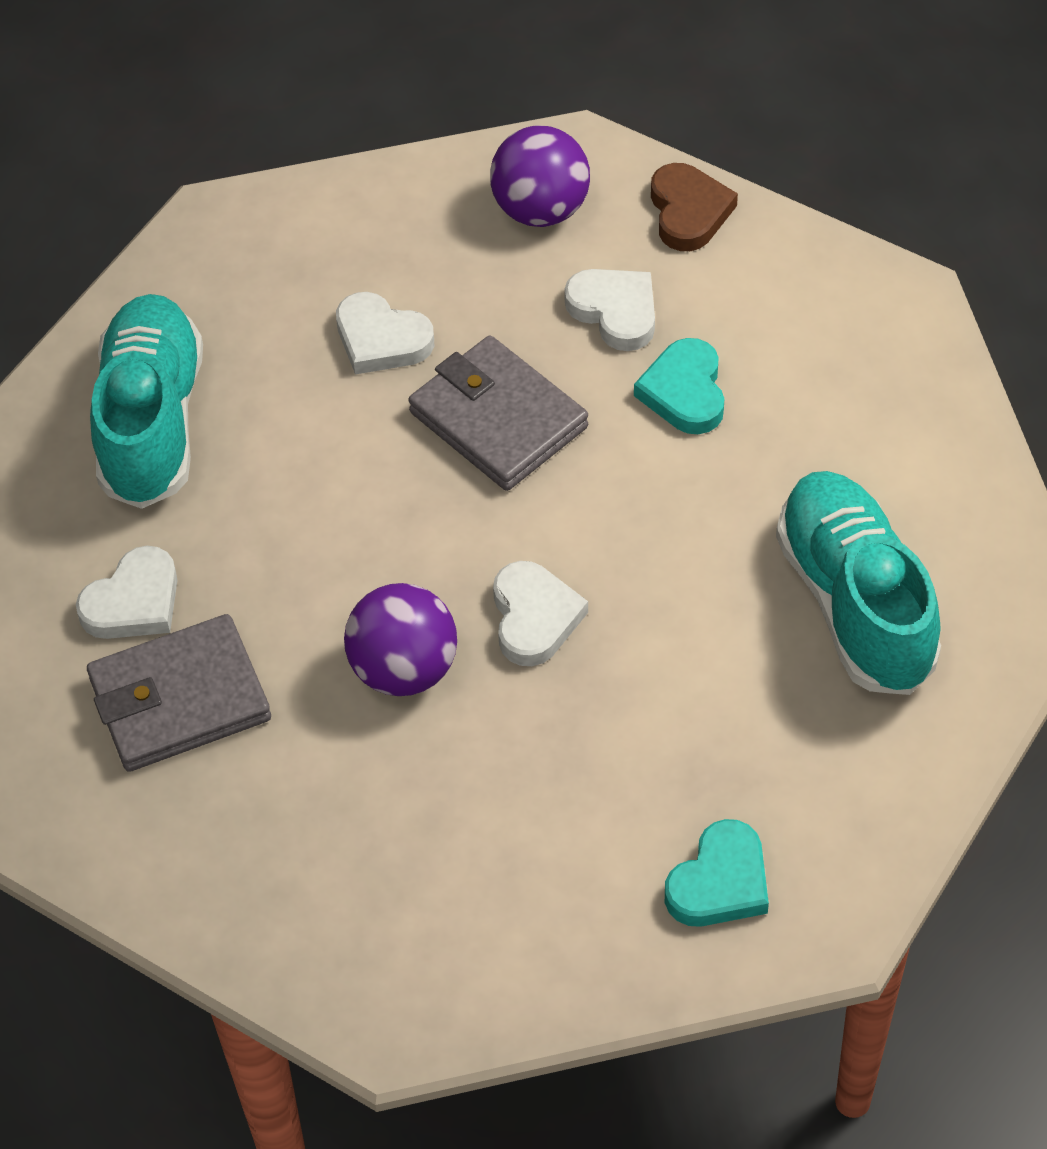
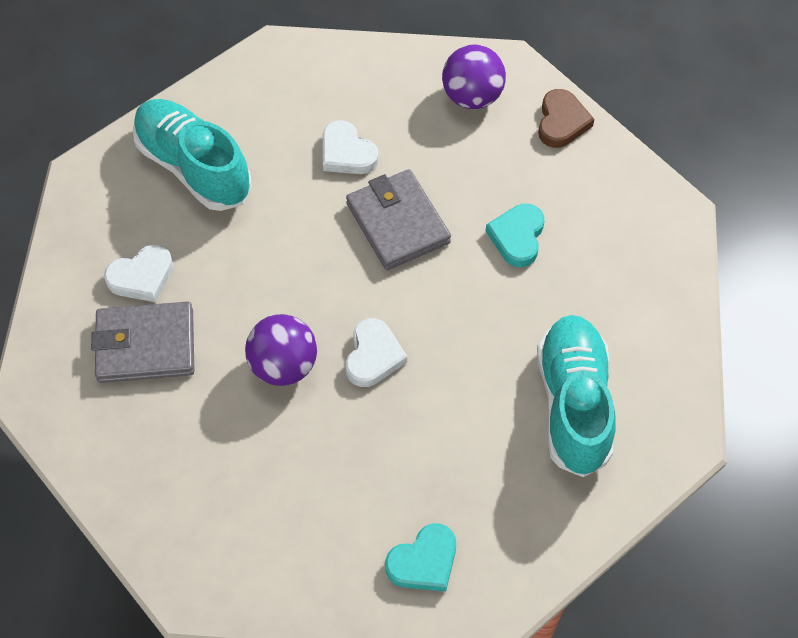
camera: 15 degrees right, 5 degrees up
turquoise shoe [90,294,203,509] -> turquoise shoe turned 60 degrees counterclockwise [133,99,252,211]
white heart [564,269,655,351] -> none

